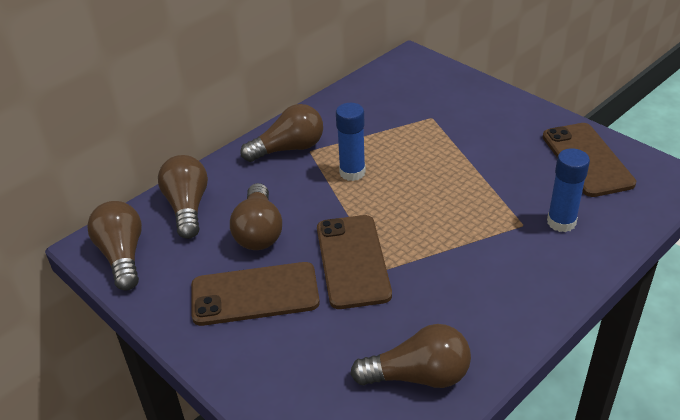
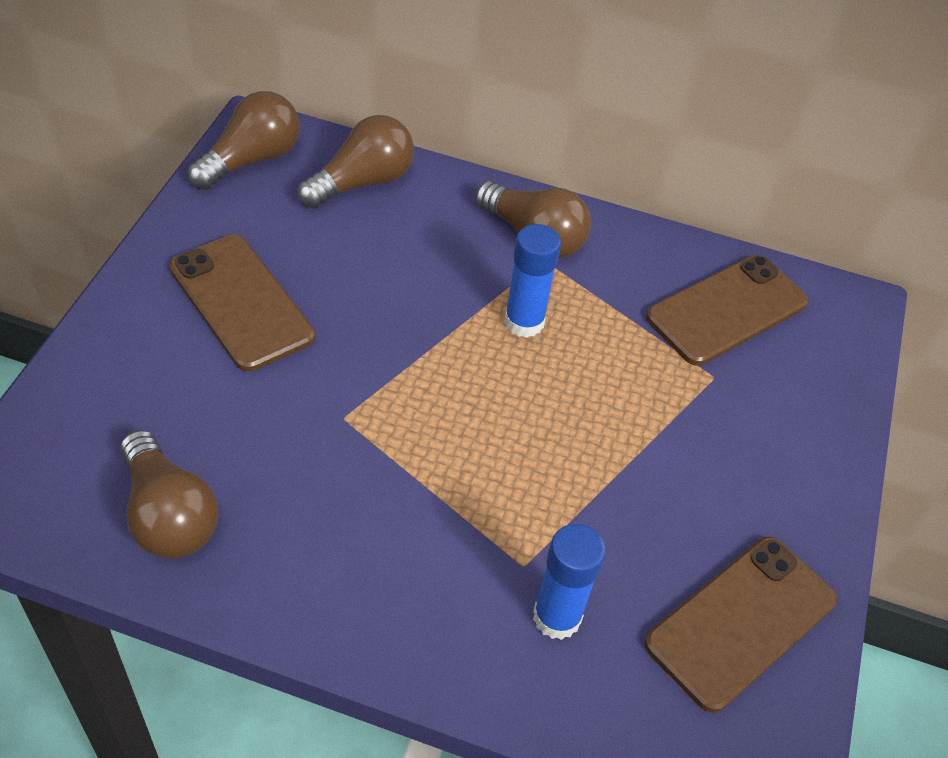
camera: 55 degrees right, 10 degrees up
brown light bulb [230,183,282,250] -> none
brown phone [317,215,392,309] -> brown phone moved to [646,255,809,366]

